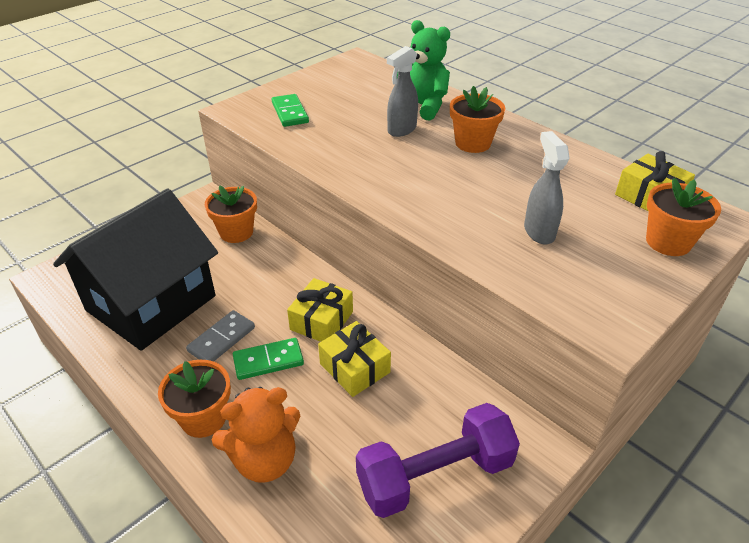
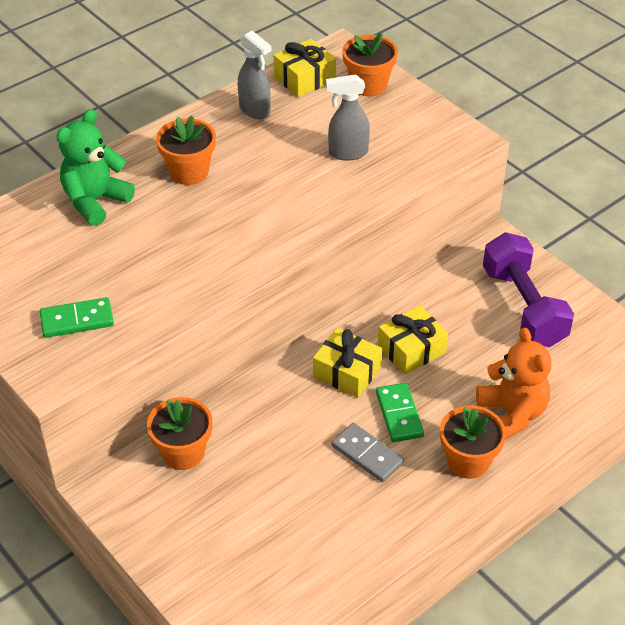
camera: 85 degrees left, 5 degrees up
black house [53,189,218,351] -> none
grey spray bottle [387,46,418,137] -> grey spray bottle moved to [238,30,271,119]

